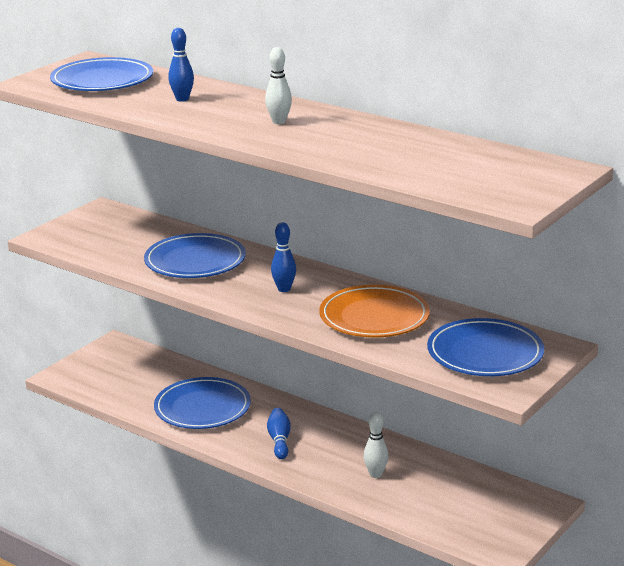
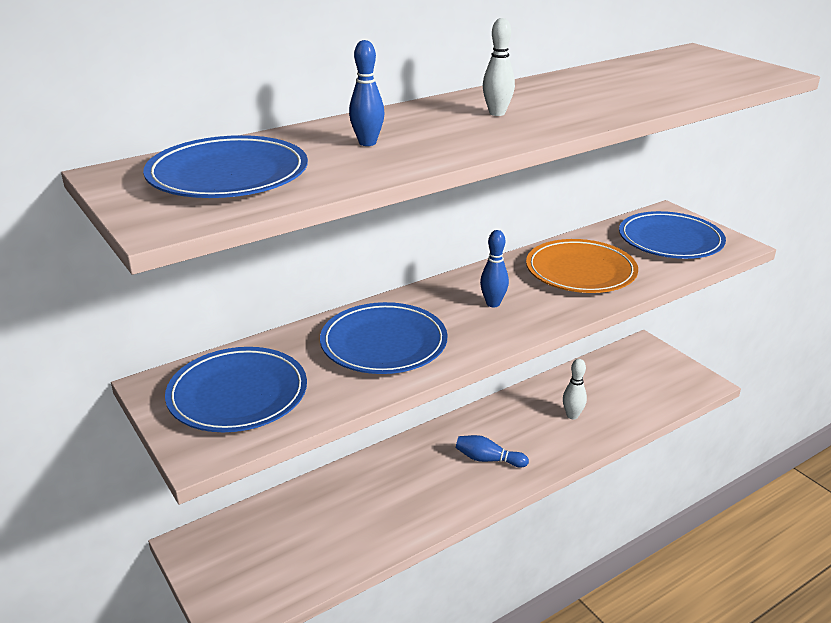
camera: 70 degrees left, 5 degrees up
blue plate [154,377,251,429] -> blue plate moved to [165,347,307,432]

